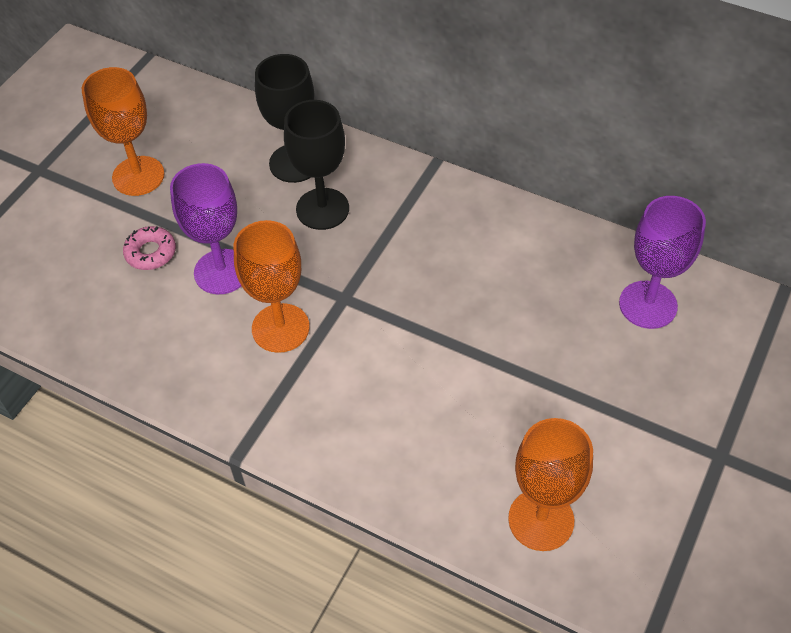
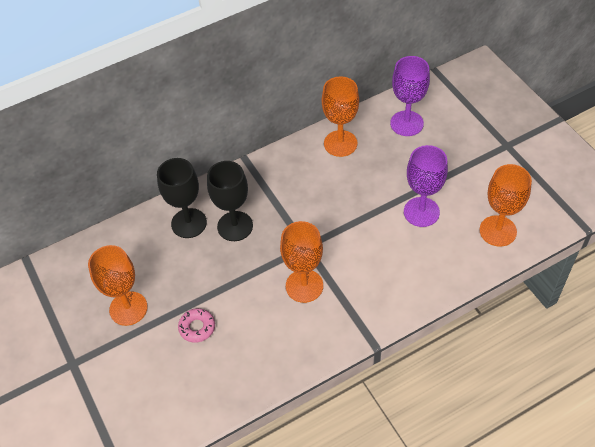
camera: 55 degrees left, 0 degrees up
purple goblet [170,163,241,294] -> purple goblet moved to [404,145,448,227]
none -> orange goblet [322,76,359,157]

